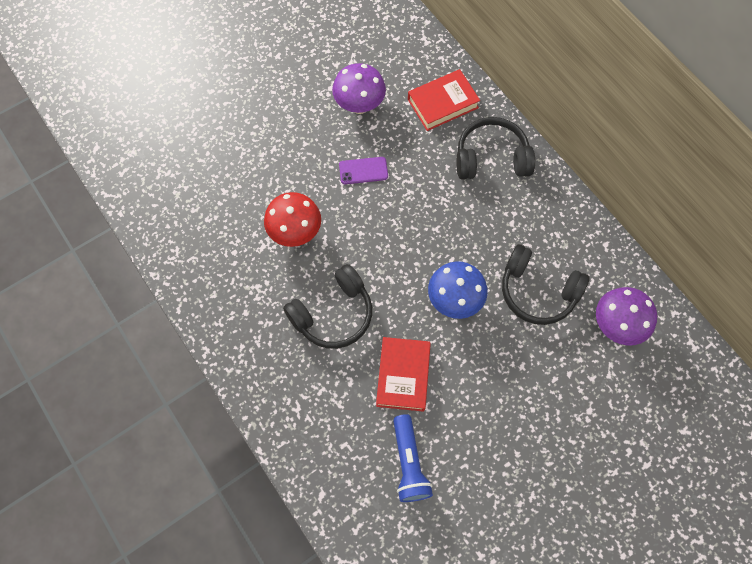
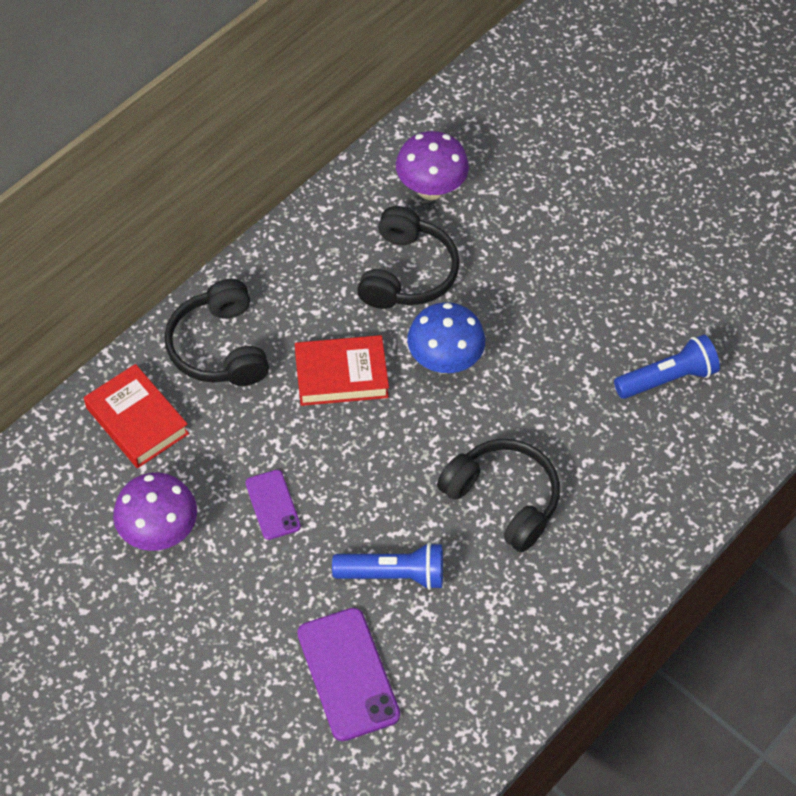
camera: 105 degrees left, 10 degrees down
red mushroom [264,192,321,247] -> blue flashlight [332,542,443,590]
red book [376,337,431,412] -> red book moved to [295,335,389,406]
none -> purple phone [297,608,400,741]

